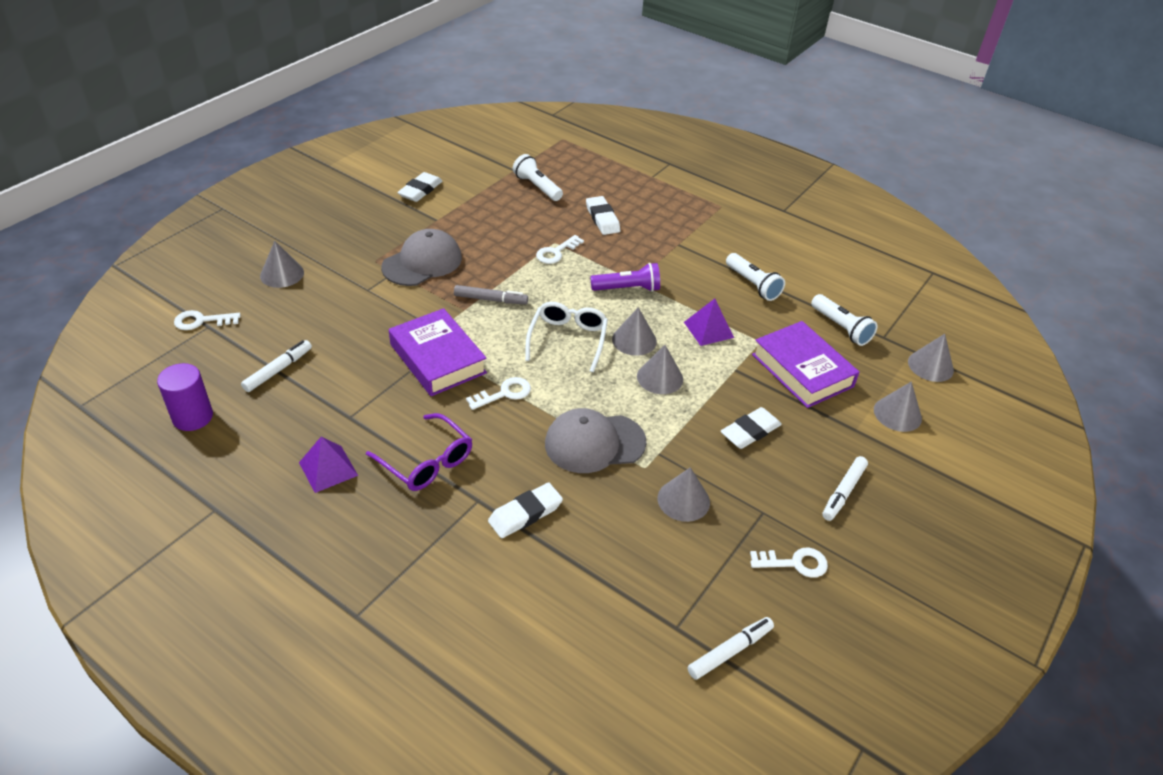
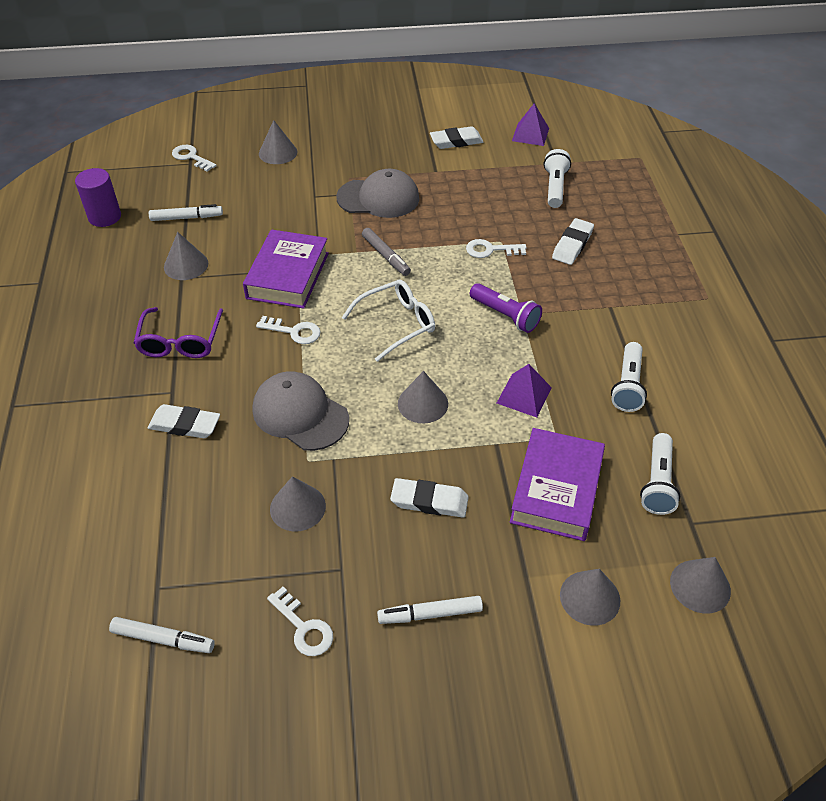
camera: 50 degrees right, 5 degrees up
purple pyramid [299,436,358,493] -> purple pyramid moved to [512,103,549,146]
grey cone [612,307,657,356] -> grey cone moved to [164,232,208,280]

